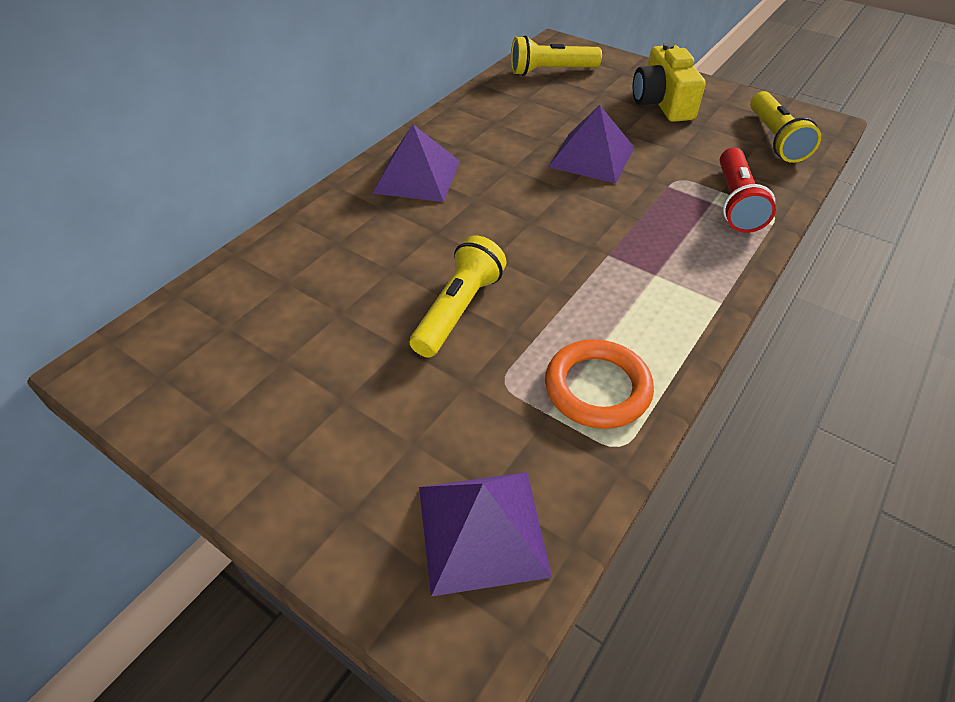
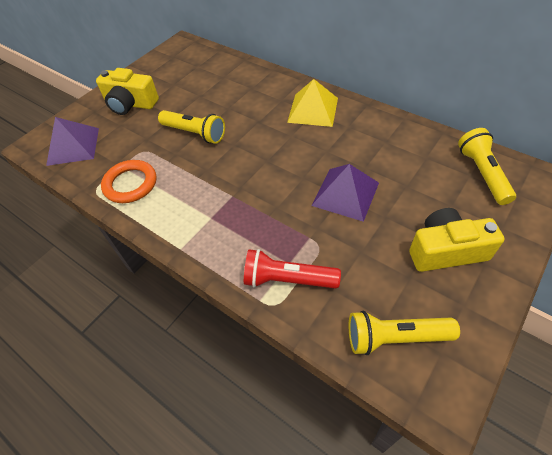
camera: 95 degrees right, 5 degrees up
purple pyramid [373,124,460,202] -> yellow pyramid [287,79,338,127]
none -> yellow camera [96,68,159,115]

